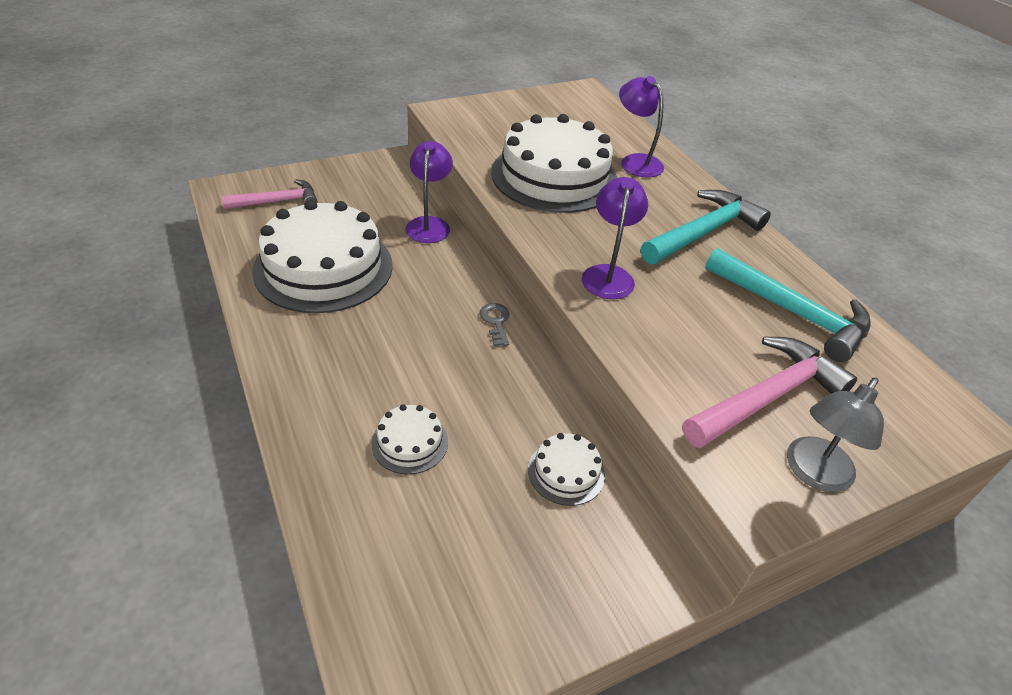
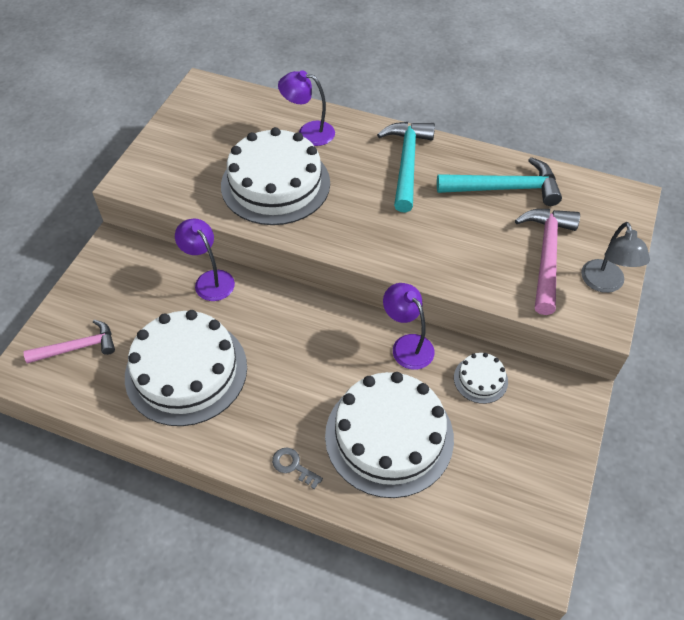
camera: 40 degrees left, 10 degrees up
pink hammer [222,179,317,209] -> pink hammer turned 45 degrees clockwise [24,320,115,364]
white cake [372,404,448,474] -> white cake [325,372,454,498], size x2.26
grey key [479,303,509,346] -> grey key moved to [272,448,323,489]
purple lamp [582,177,648,299] -> purple lamp moved to [383,283,435,370]

